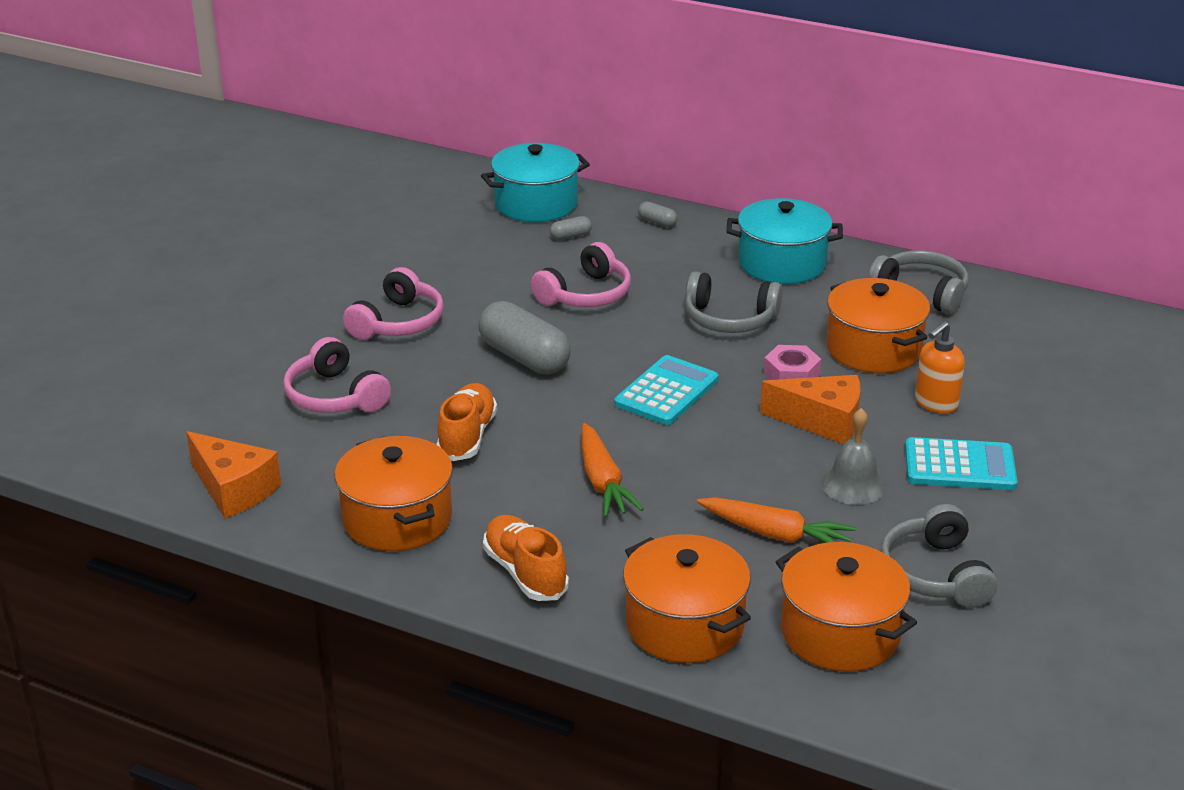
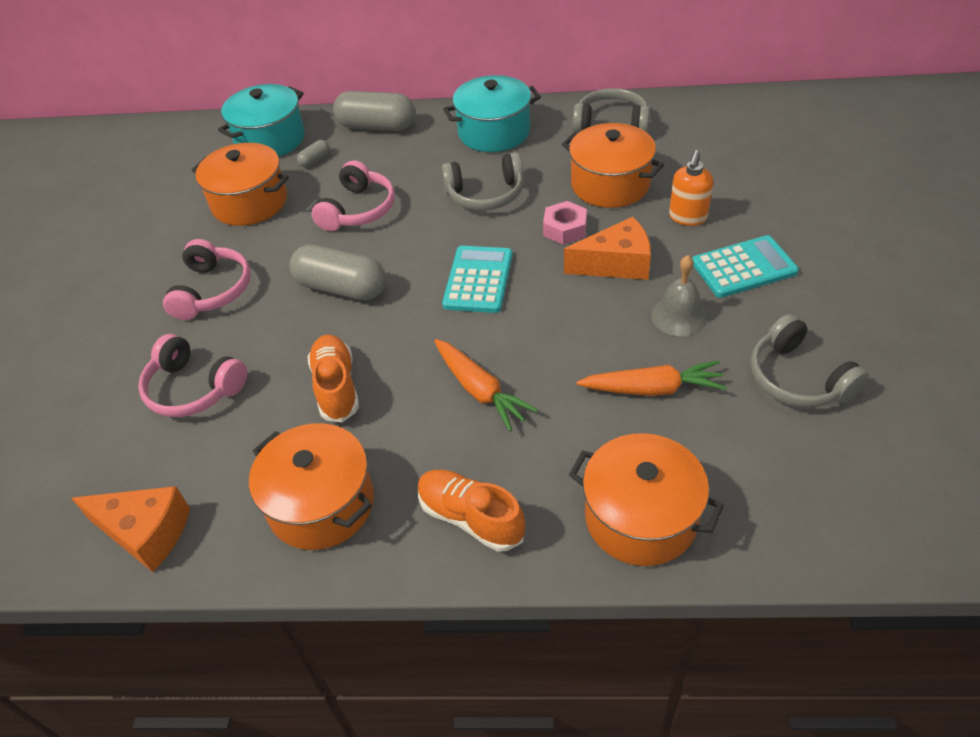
camera: 20 degrees left, 15 degrees up
grey capsule [638,201,678,227] -> grey capsule [333,91,415,131], size x2.27
orange pot [776,542,917,672] -> orange pot moved to [192,143,289,226]

